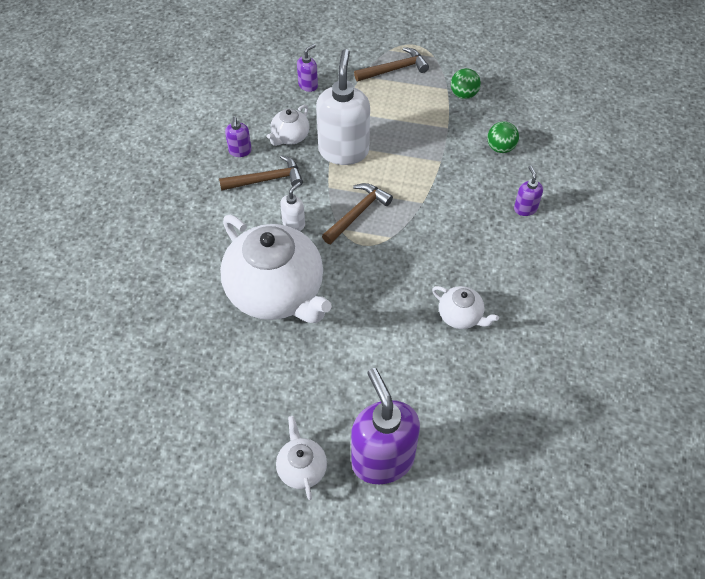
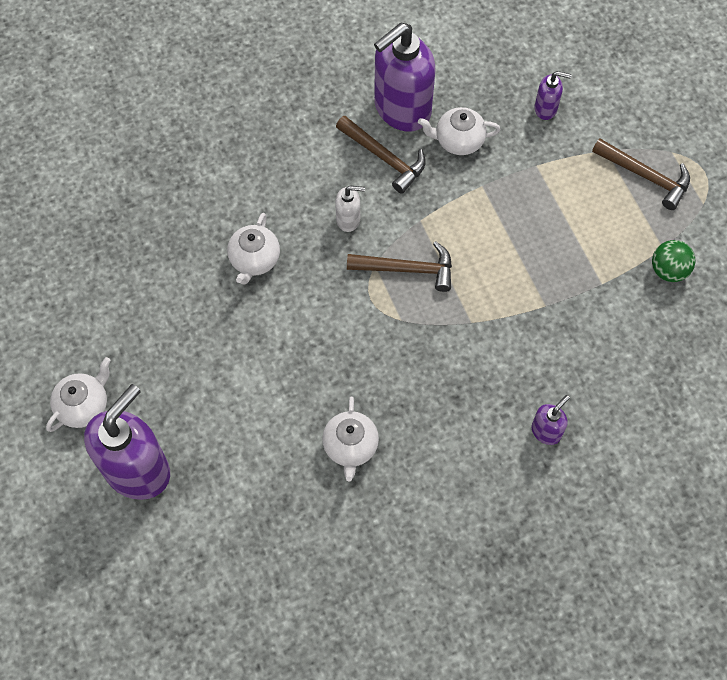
camera: 55 degrees right, 10 degrees up
white teapot [220,215,332,323] -> white teapot [227,213,280,285], size x0.44
purple soap dispenser [225,117,252,157] -> purple soap dispenser [374,23,435,132], size x2.20
white soap dispenser [316,49,370,165] -> none
green ball [487,121,519,153] -> none

